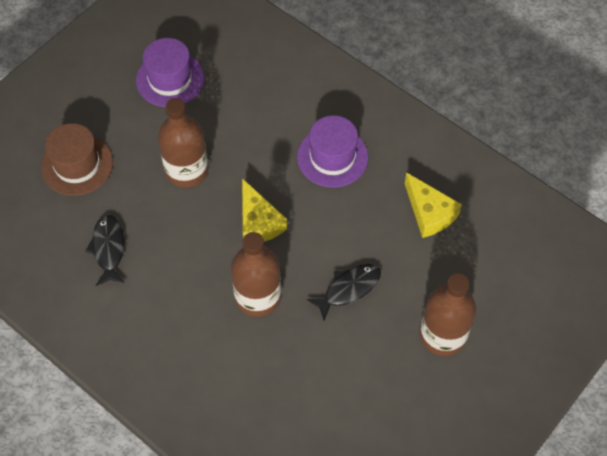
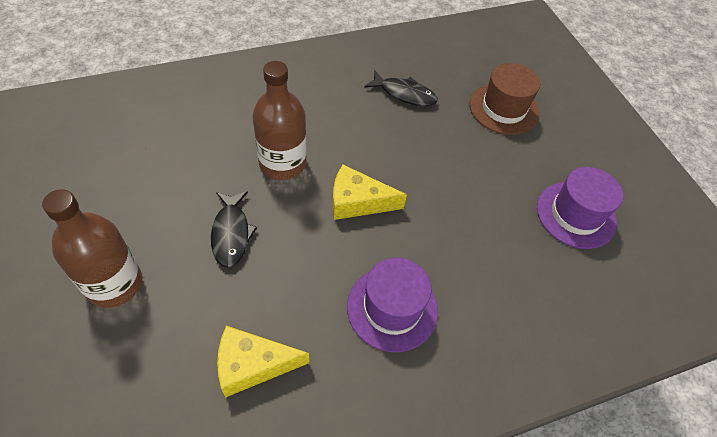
camera: 115 degrees right, 5 degrees down
brown bottle [158,98,208,188] -> none

